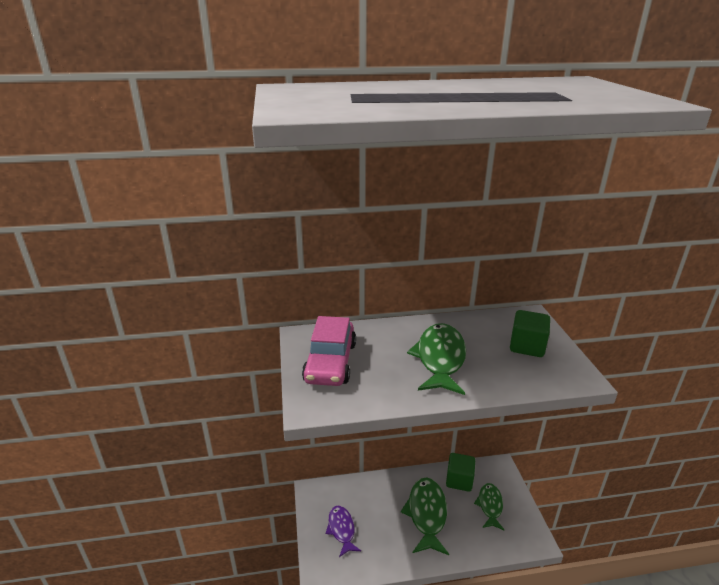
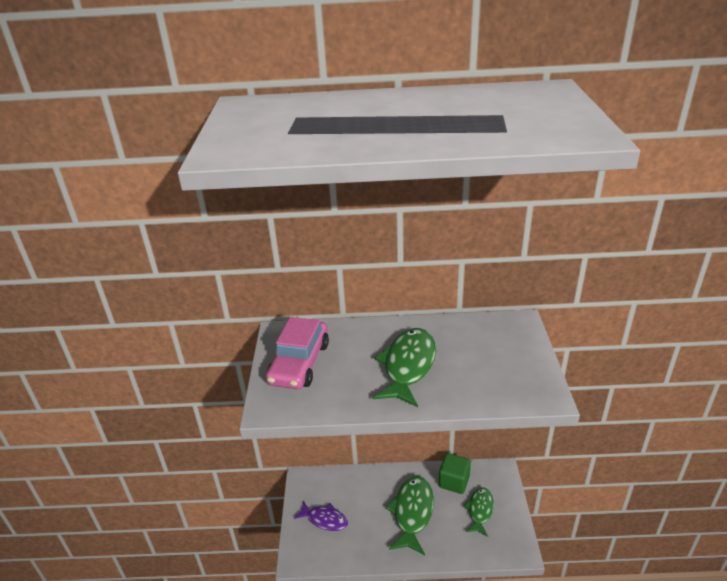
camera: 10 degrees right, 5 degrees up
purple fish [326,506,361,557] -> purple fish turned 120 degrees clockwise [294,501,348,531]
green cube [510,310,550,357] -> none

